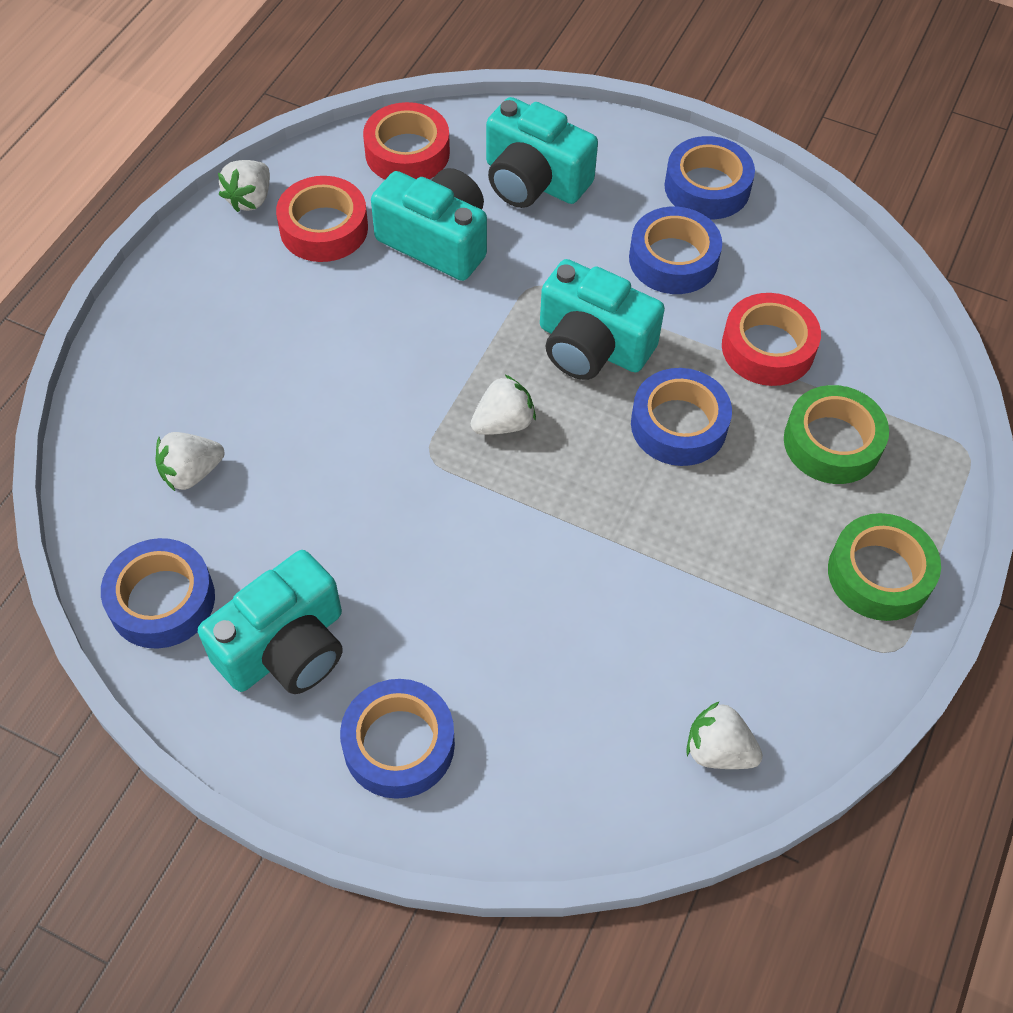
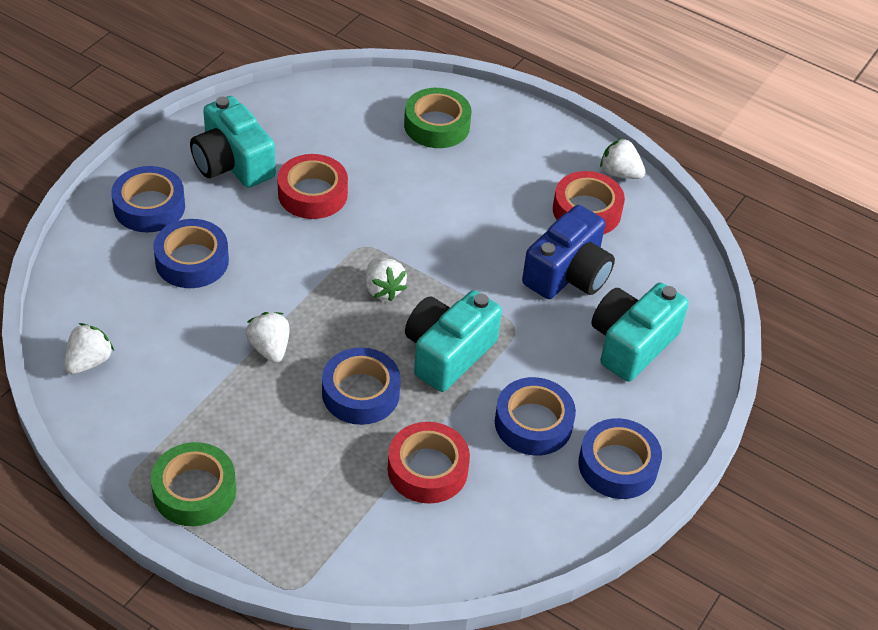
camera: 95 degrees right, 10 degrees down
blue tape [101,538,215,649] -> blue tape moved to [153,219,229,288]
white strawberry [156,432,224,491] -> white strawberry moved to [246,312,290,363]
red tape [363,102,450,179] -> red tape moved to [277,154,348,219]
turquoise camera [371,168,487,281] -> blue camera [522,205,615,299]
green tape [784,385,889,484] -> green tape moved to [404,88,472,148]

